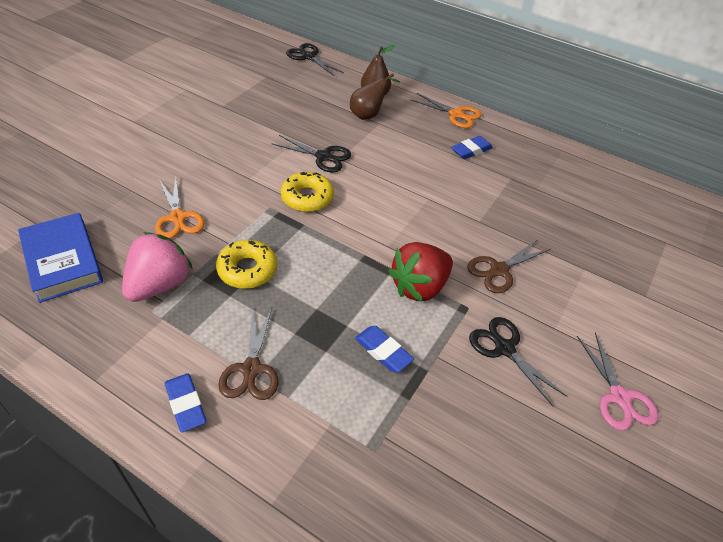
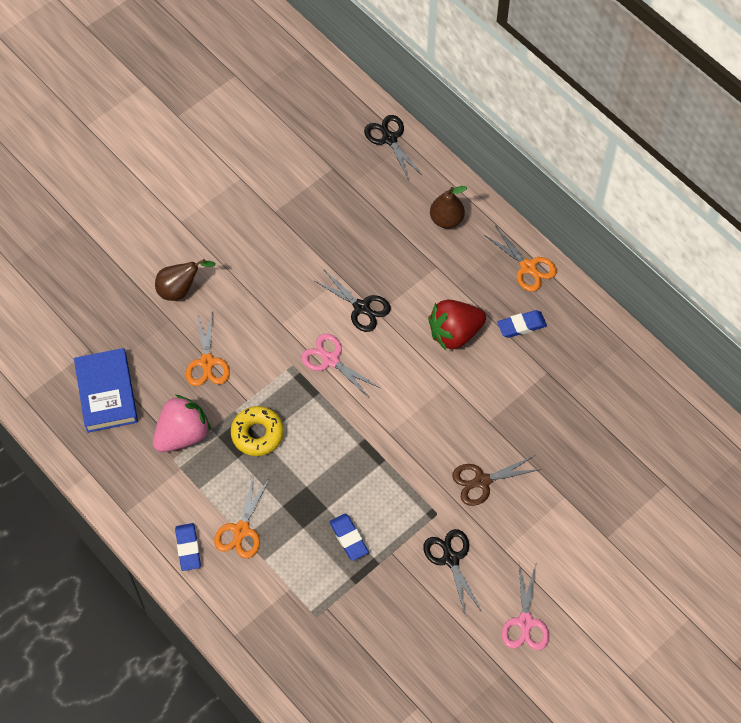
camera: 20 degrees right, 15 degrees up
brown scissors [218,308,279,400] -> orange scissors [214,475,270,559]
yellow donut [281,172,334,212] -> pink scissors [301,334,380,399]
brown pear [350,73,400,120] -> brown pear moved to [155,259,216,301]
red strawberry [388,242,453,302] -> red strawberry moved to [428,300,486,350]

